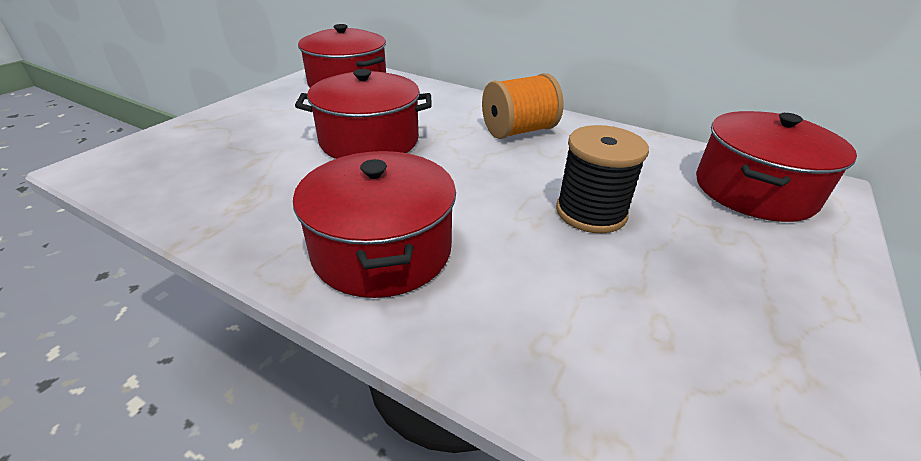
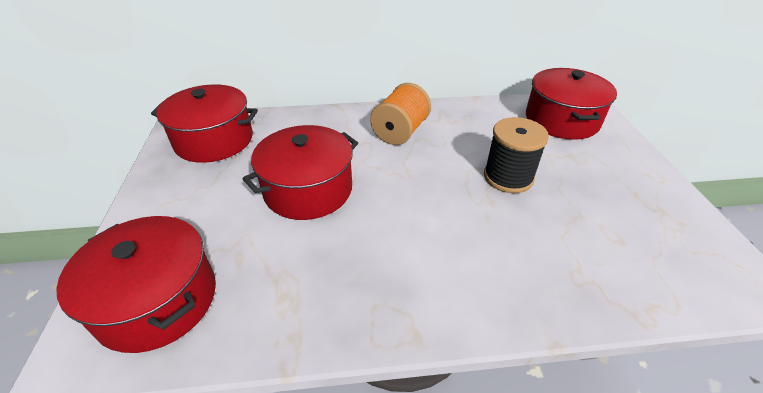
camera: 35 degrees left, 5 degrees up
red pot [293,151,456,298] -> red pot moved to [56,216,216,353]

